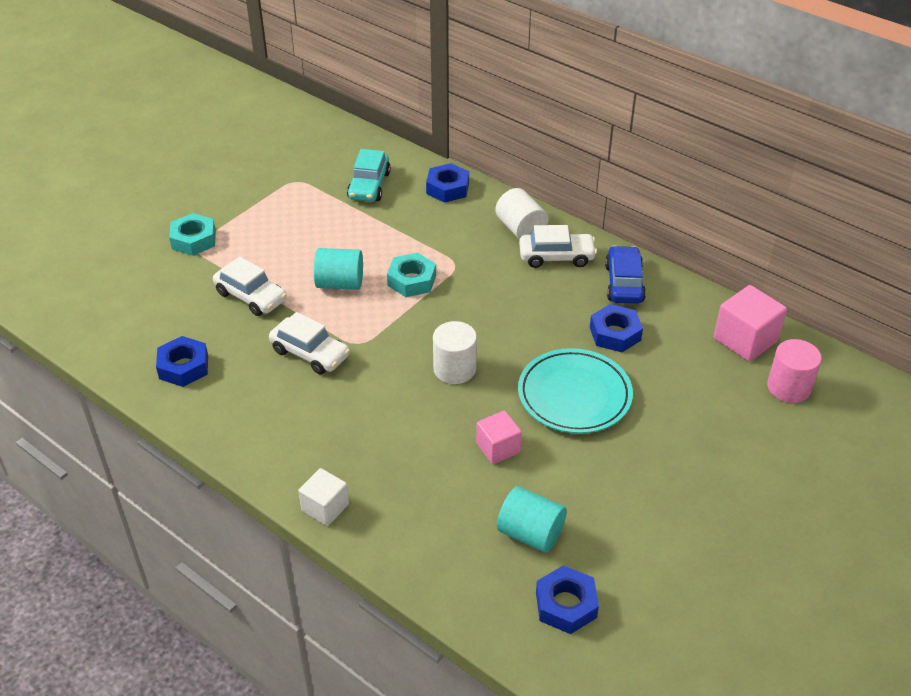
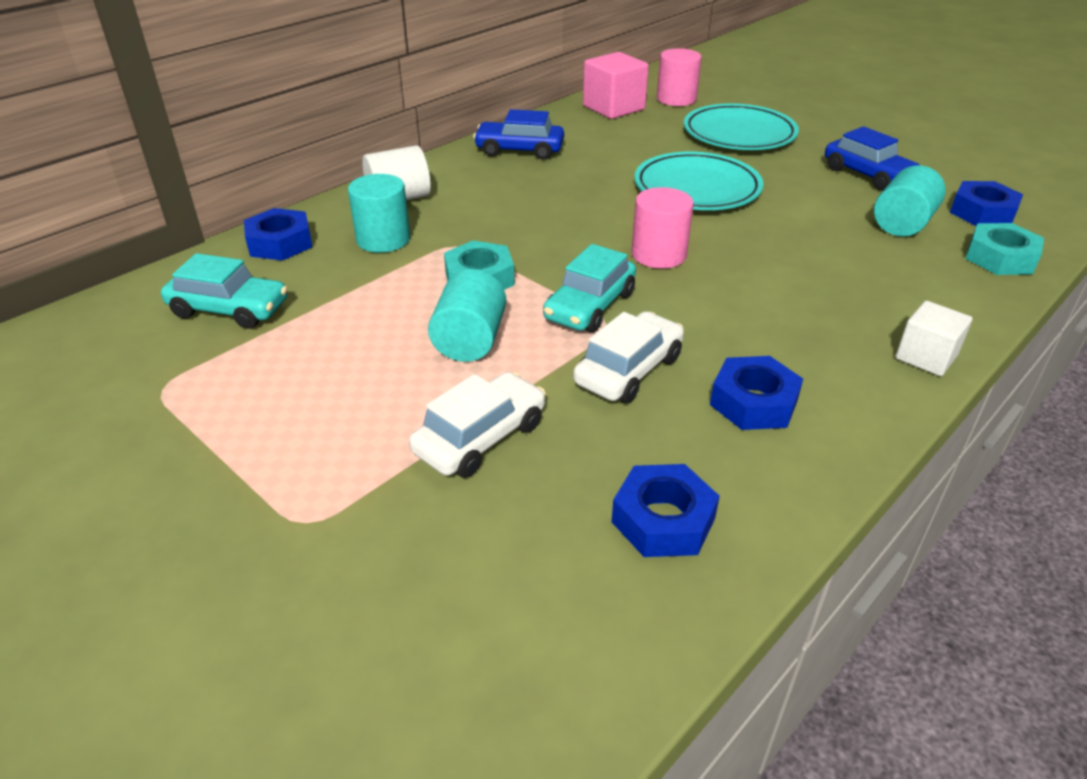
camera: 85 degrees left, 5 degrees down
turquoise nut [169,213,216,256] -> turquoise nut moved to [965,223,1044,275]
white cylinder [433,321,477,384] -> pink cylinder [632,187,694,269]
pink cube [476,410,522,464] -> none
white car [519,225,597,268] -> none
blue nut [590,304,643,352] -> blue nut moved to [710,356,803,430]
none -> turquoise cylinder [348,174,410,253]
none -> turquoise car [543,244,636,333]
none -> turquoise plate [684,103,799,150]
none -> blue car [825,126,919,191]

